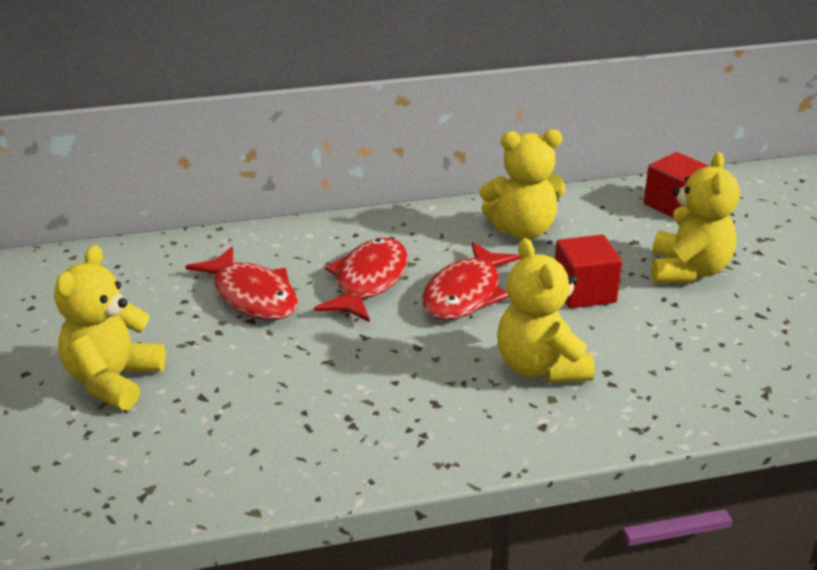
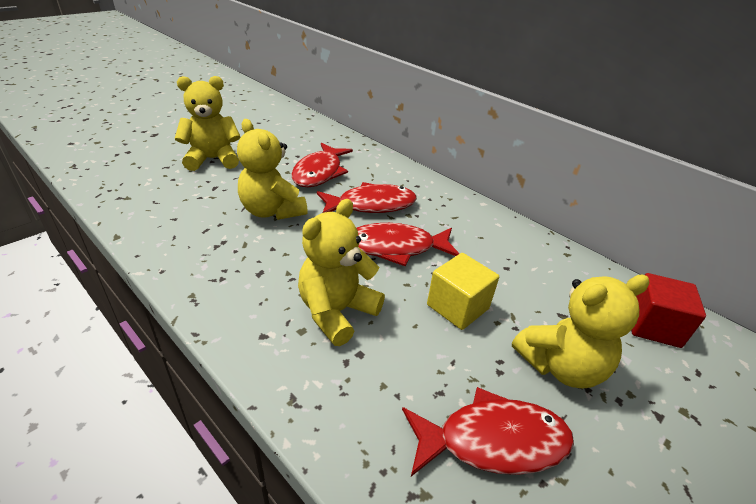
camera: 55 degrees right, 5 degrees up
yellow teddy bear [480,129,565,239] -> yellow teddy bear moved to [237,119,308,220]
red cube [555,235,622,308] -> yellow cube [427,253,499,330]
none -> red fish [402,387,574,476]

